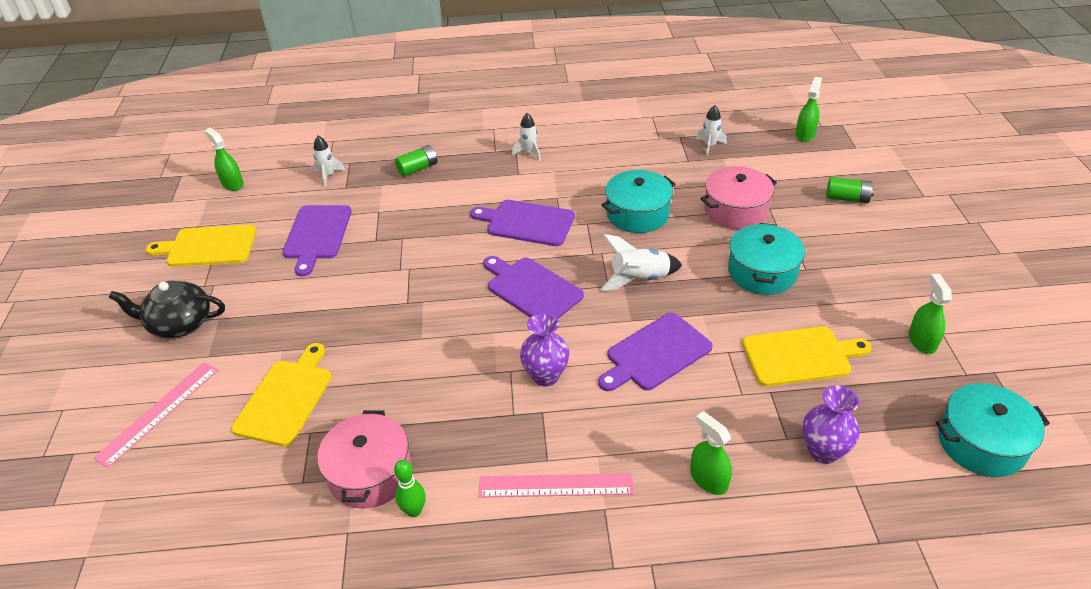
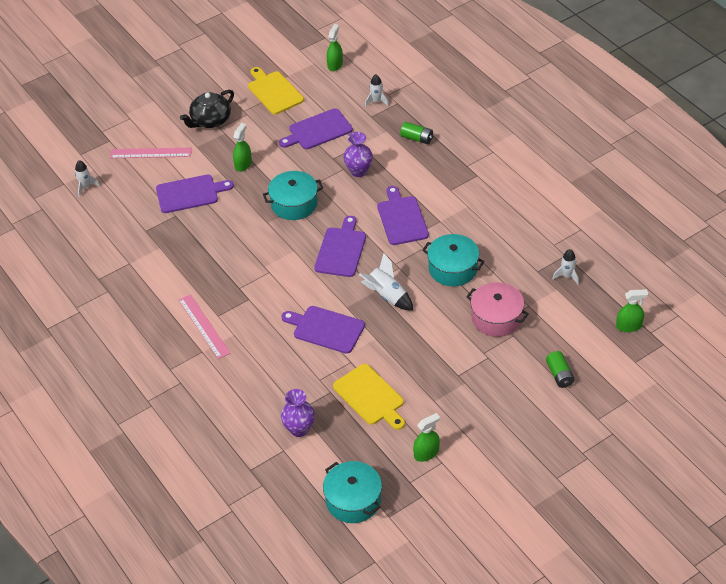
camera: 60 degrees right, 5 degrees up
black teapot [109,281,225,338] -> black teapot turned 105 degrees counterclockwise [180,90,234,128]
yellow cutting board [231,343,332,446] -> purple cutting board [156,175,234,213]
pink pot [317,410,412,509] -> none
green bowling pin [394,460,426,517] -> none
white rocket [512,113,541,161] -> white rocket moved to [75,160,100,197]
purple vase [520,313,569,387] -> purple vase moved to [343,132,373,177]
green spray bottle [690,411,732,495] -> green spray bottle moved to [233,123,252,172]
turquoise pot [728,223,805,295] -> turquoise pot moved to [263,171,323,220]

